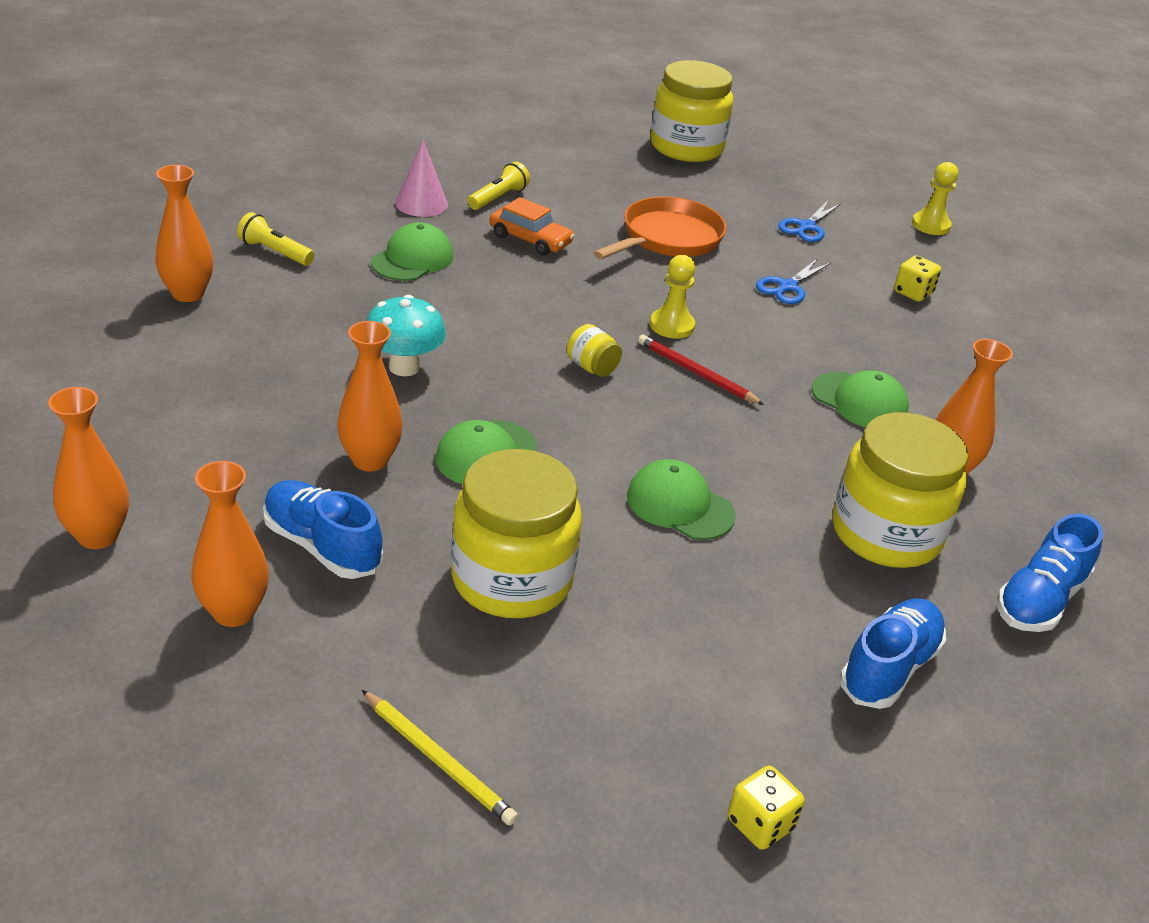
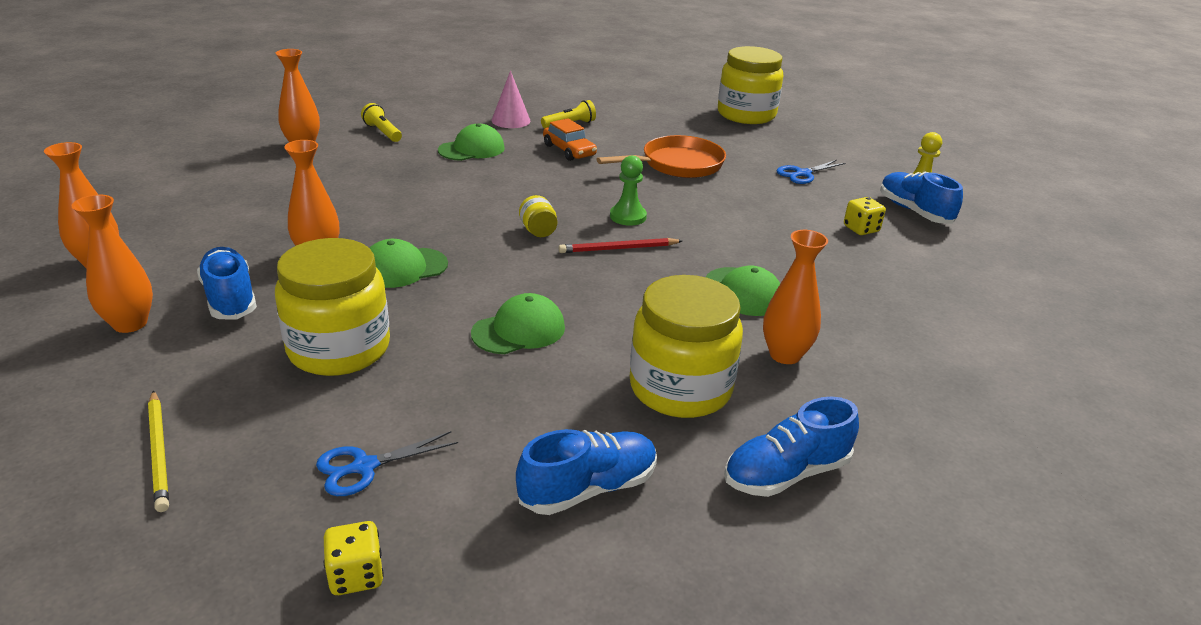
camera: 25 degrees right, 5 degrees down
turquoise mushroom [367,295,446,376] -> none
green cap [627,459,736,540] -> green cap turned 90 degrees clockwise [471,293,565,354]
red pencil [638,335,764,405] -> red pencil turned 75 degrees counterclockwise [559,238,682,253]
yellow pawn [650,255,696,339] -> green pawn [610,155,647,226]
blue scissors [756,258,831,304] -> blue scissors moved to [316,431,458,496]
none -> blue shoe [880,172,963,223]

